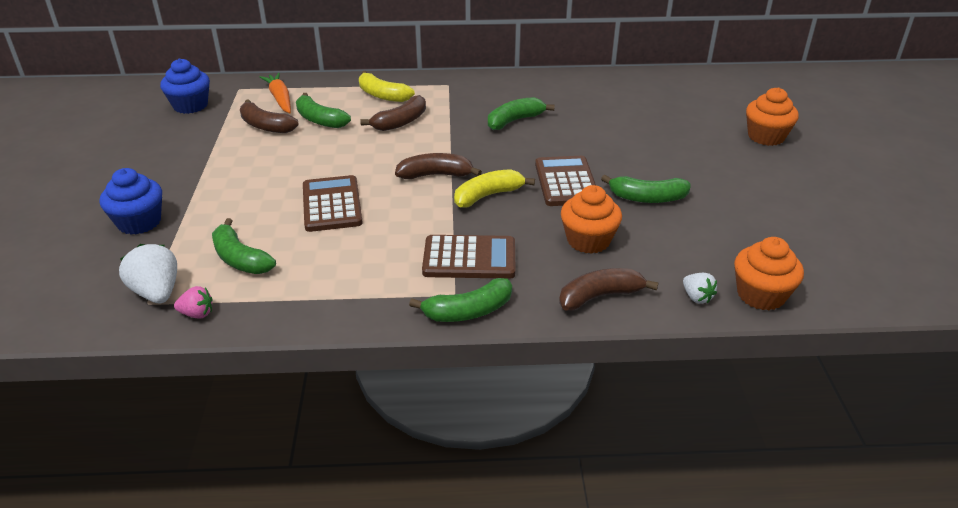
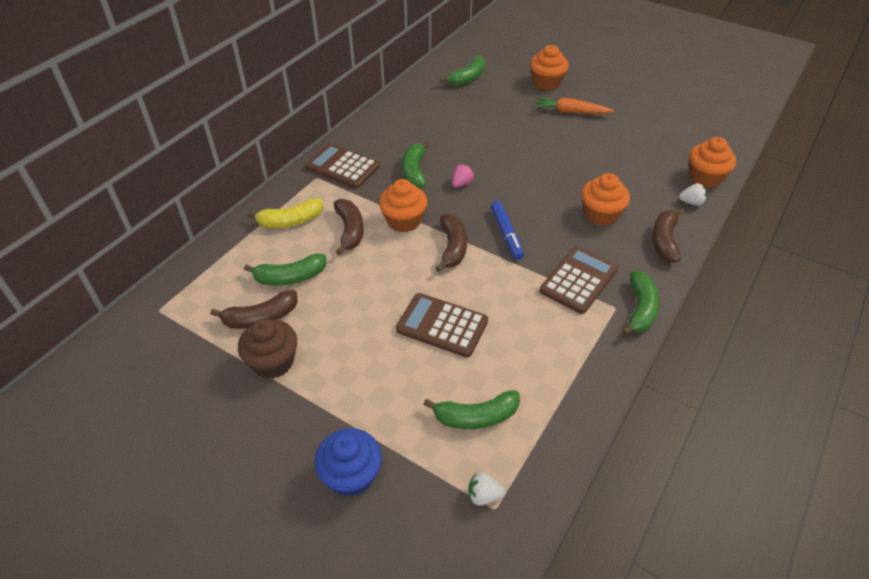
camera: 55 degrees left, 10 degrees up
white strawberry [119,244,177,303] -> white strawberry [468,472,506,506], size x0.58
blue cupcake [160,58,210,114] -> none
pink strawberry [174,286,212,319] -> pink strawberry moved to [452,164,474,187]
orange carrot [260,73,291,113] -> orange carrot moved to [535,97,614,114]
brown banana [395,153,482,179] -> brown banana turned 150 degrees clockwise [435,214,467,272]
yellow banana [454,169,535,208] -> blue marker [491,201,524,260]
brown calculator [535,156,596,206] -> brown calculator moved to [305,144,380,188]
green banana [601,175,691,203] -> green banana moved to [440,56,486,86]
none -> brown cupcake [238,319,297,379]
none -> orange cupcake [379,179,427,232]

